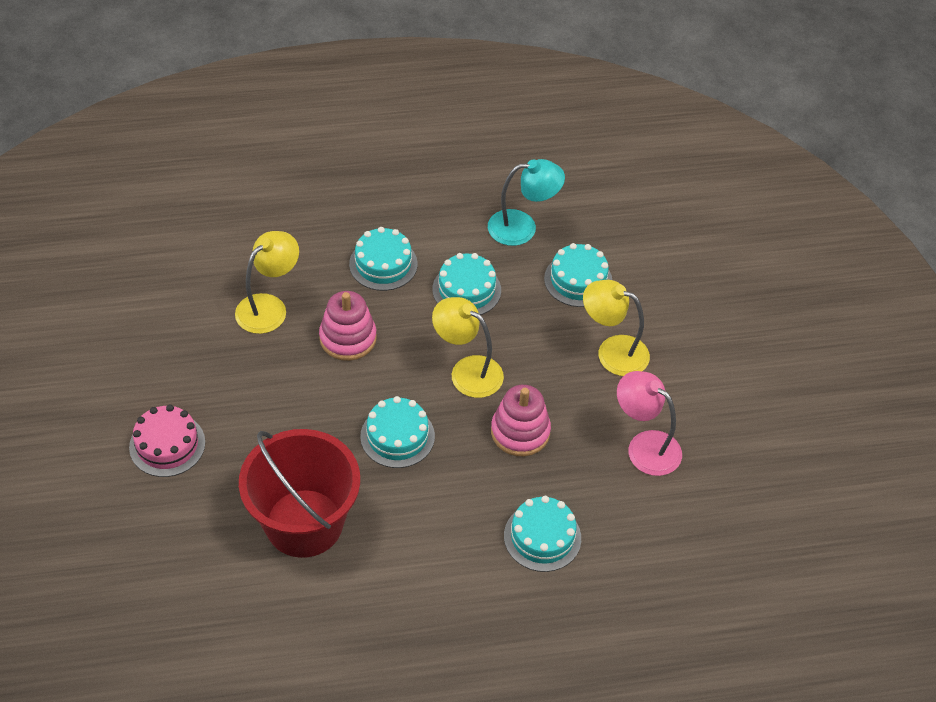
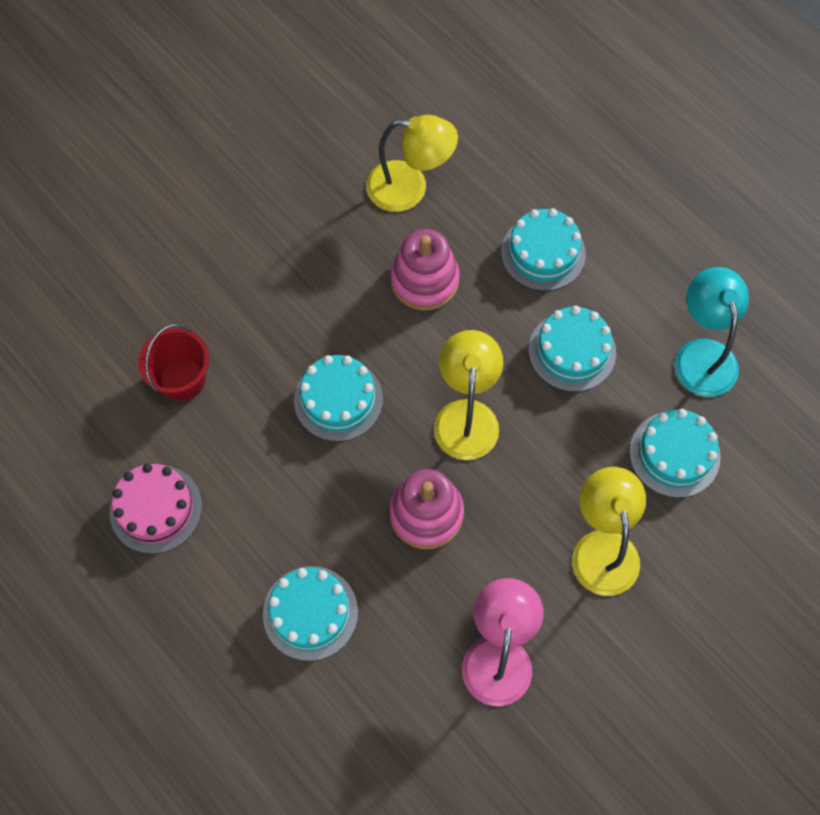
camera: 60 degrees right, 15 degrees up
pink cake [129,404,205,477] -> pink cake moved to [110,463,202,554]
red bucket [239,429,360,558] -> red bucket [138,324,209,401], size x0.52
turquoise lamp [488,159,565,246] -> turquoise lamp turned 150 degrees counterclockwise [675,267,749,397]

